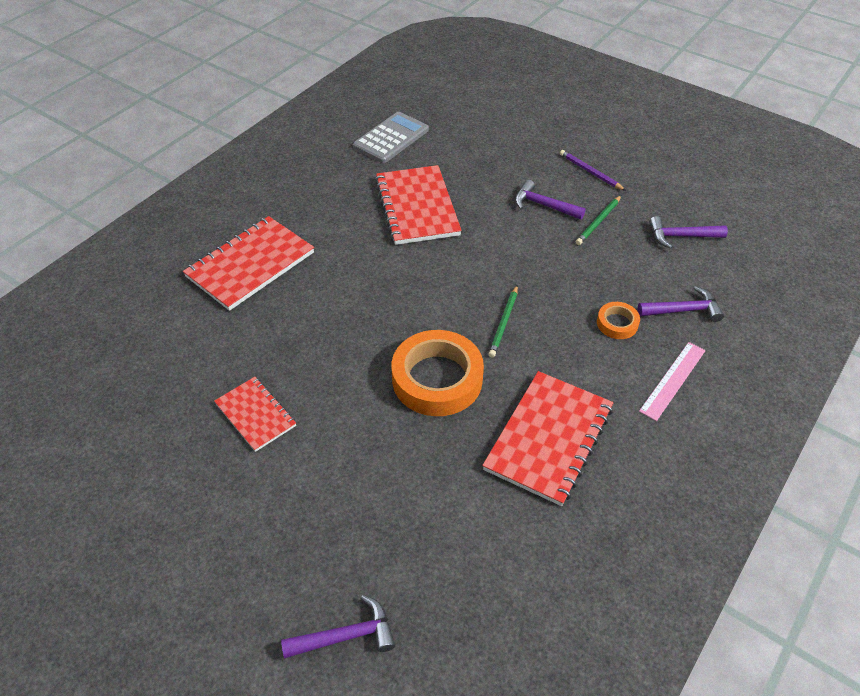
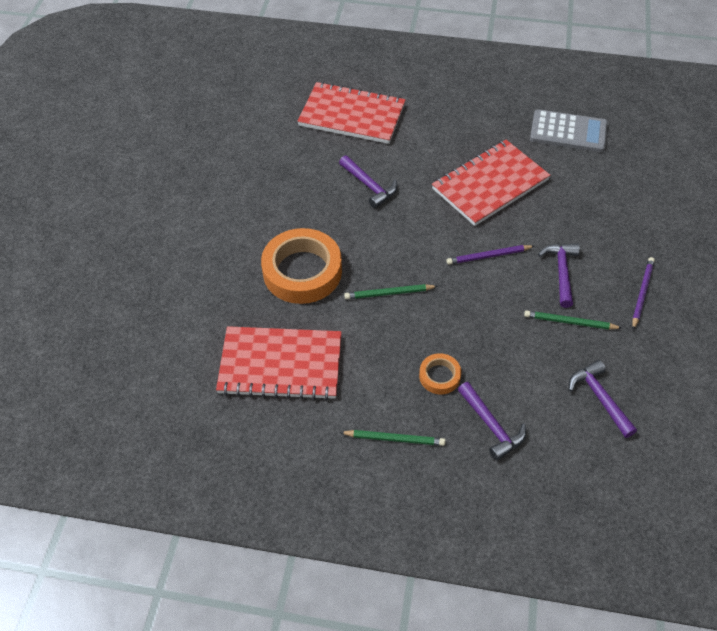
camera: 65 degrees right, 5 degrees up
red notebook [214,377,296,452] -> none
purple hammer [281,595,395,658] -> purple hammer moved to [339,155,397,208]
pink ruler [639,342,706,421] -> green pencil [340,430,446,446]
none -> purple pencil [446,245,534,265]

